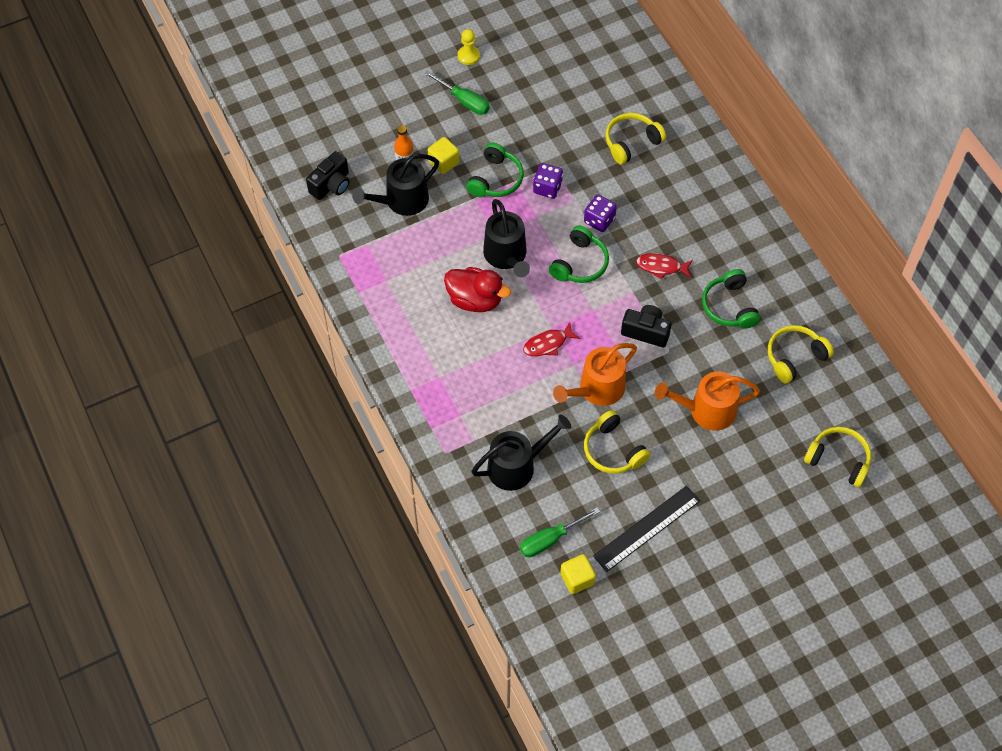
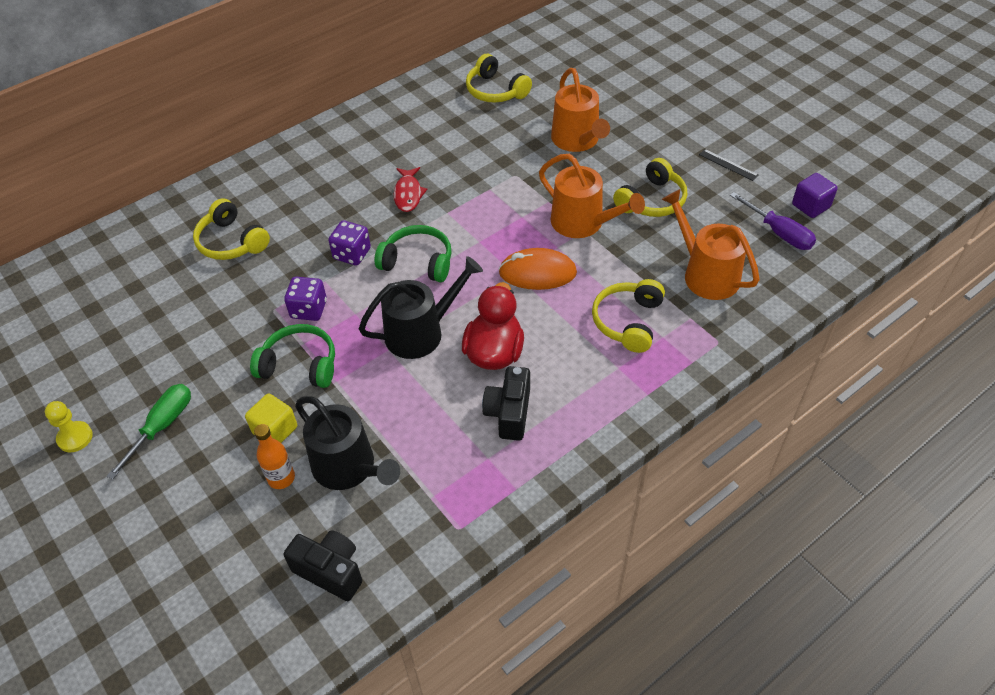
camera: 100 degrees left, 10 degrees down
black watering can [471,414,571,491] -> orange watering can [662,189,760,300]
green screwdriver [520,507,600,557] -> purple screwdriver [730,192,816,250]
red fish [523,322,580,356] -> orange mouse [499,248,577,290]
yellow cube [560,554,596,594] -> purple cube [792,173,838,218]
black ruler [593,486,700,572] -> black ruler [699,149,759,181], size x0.49
black camera [621,305,672,348] -> black camera moved to [482,366,530,441]
green headphones [702,269,760,329] -> none
yellow headphones [804,427,871,487] -> yellow headphones moved to [592,279,665,353]

